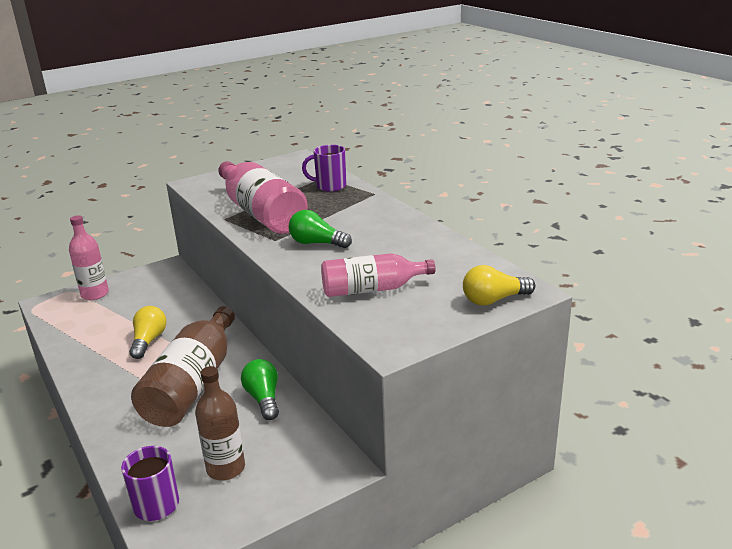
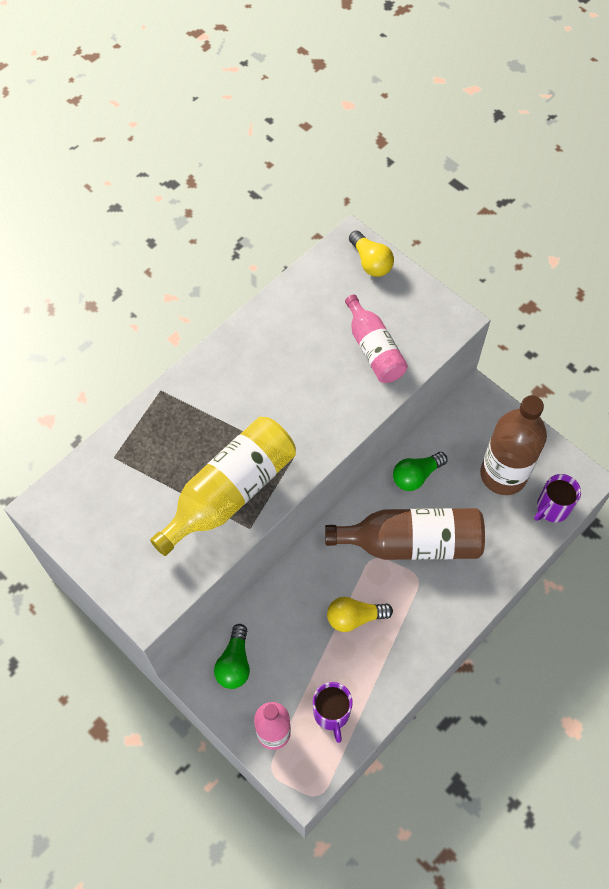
camera: 105 degrees left, 35 degrees up
brown bottle [195,366,245,480] -> brown bottle [480,395,547,495], size x1.58
pink bottle [218,161,308,234] -> yellow bottle [150,417,296,556]
green light bulb [289,210,352,248] -> green light bulb moved to [214,624,250,689]
purple mug [302,145,347,192] -> purple mug moved to [313,682,353,743]

